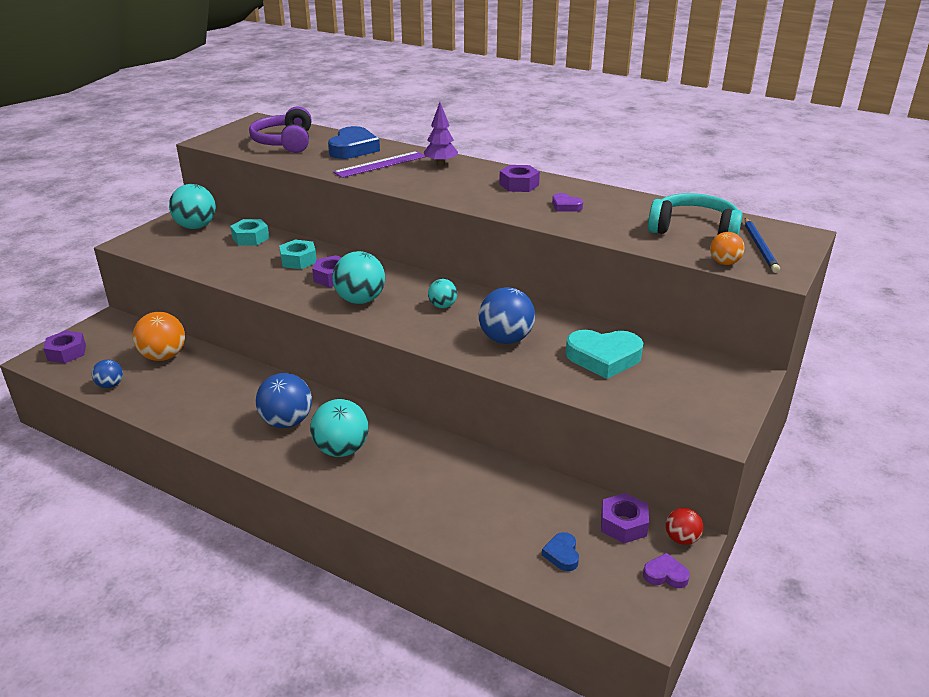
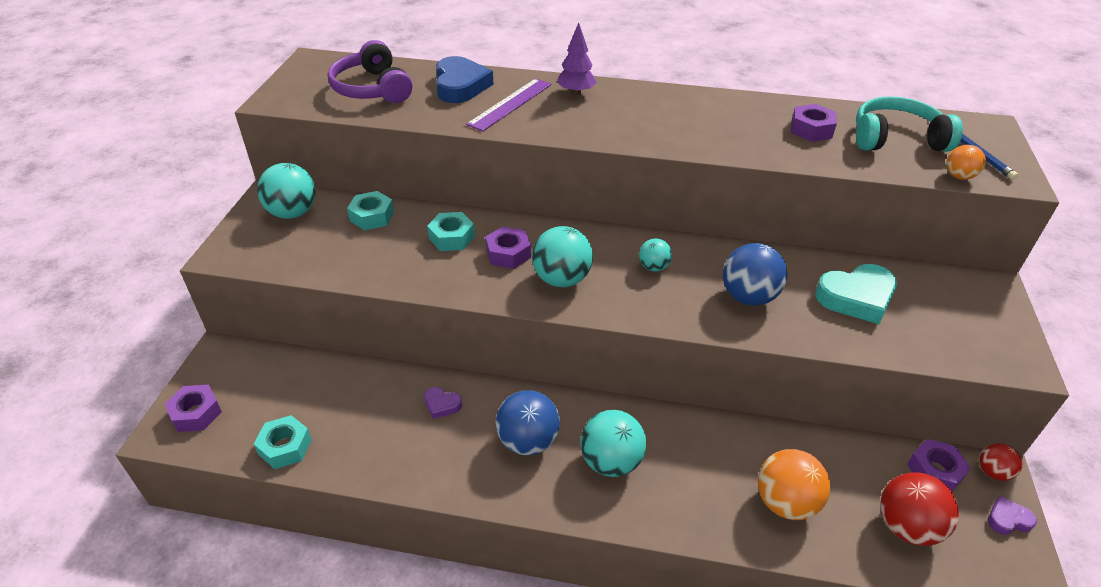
camera: 20 degrees left, 10 degrees up
blue ball [92,360,123,388] -> turquoise nut [254,415,312,469]
orange ball [133,312,185,361] -> orange ball moved to [758,449,830,520]
purple nut [499,165,540,192] -> purple nut moved to [791,104,837,142]
blue heart [542,532,579,571] -> red ball [880,472,959,546]
purple heart [552,193,583,211] -> purple heart moved to [424,387,462,419]

